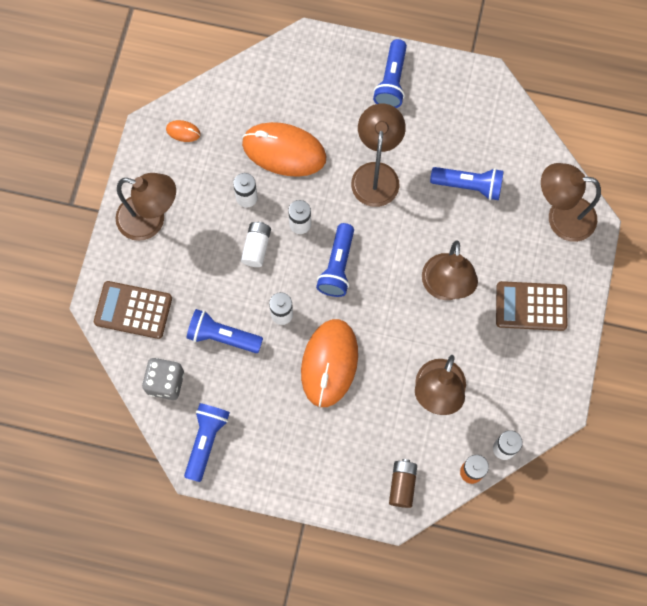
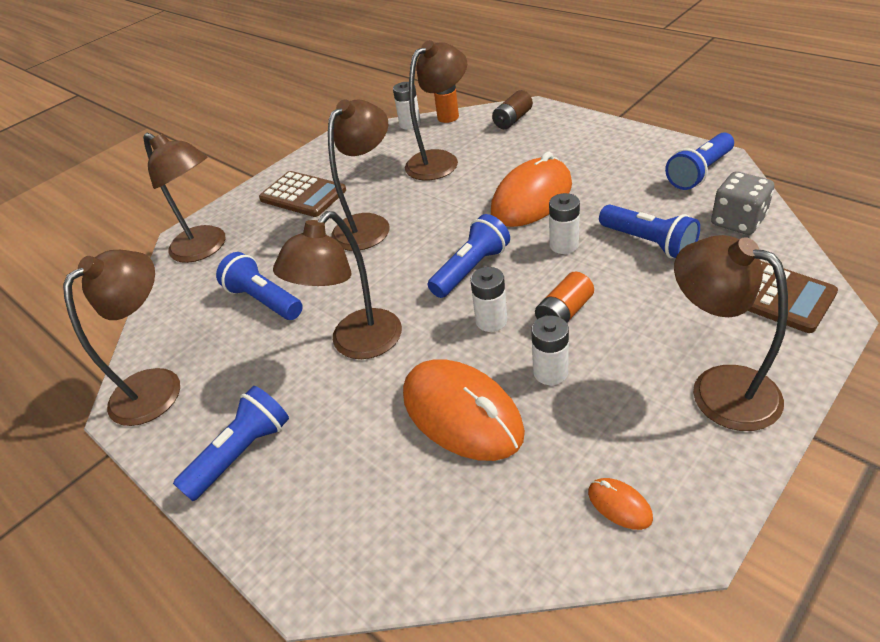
camera: 145 degrees left, 30 degrees down
white battery [241,222,271,267] -> orange battery [535,272,594,323]
none -> brown lamp [63,250,180,426]

